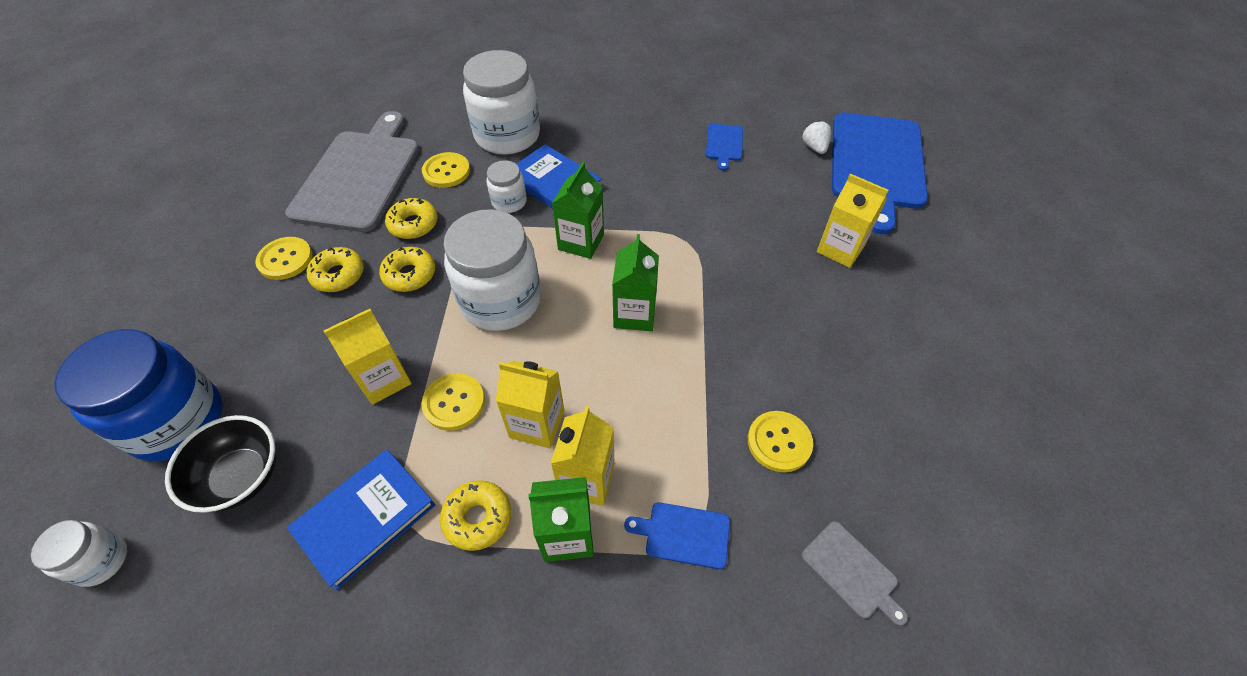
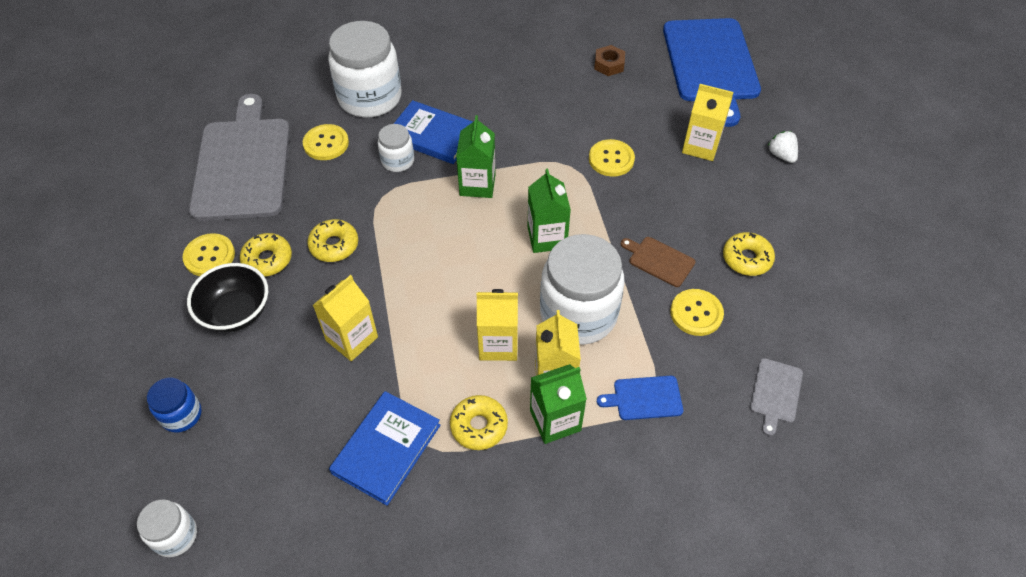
camera: 15 degrees left, 0 degrees up
blue jar [55,329,223,461] -> blue jar [147,378,202,433], size x0.49
black bowl [165,415,276,513] -> black bowl moved to [187,263,268,332]
yellow donut [385,198,438,239] -> yellow donut moved to [723,232,775,276]
yellow button [422,373,485,431] -> yellow button moved to [589,139,635,177]
white jar [443,209,541,331] -> white jar moved to [540,234,625,345]
blue cutting board [706,124,743,171] -> none
grey cutting board [801,521,908,626] -> grey cutting board turned 75 degrees clockwise [750,358,803,436]
white strawberry [802,120,831,154] -> white strawberry moved to [768,131,798,163]
none -> brown nut [594,45,625,76]
none -> brown cutting board [621,237,695,287]

